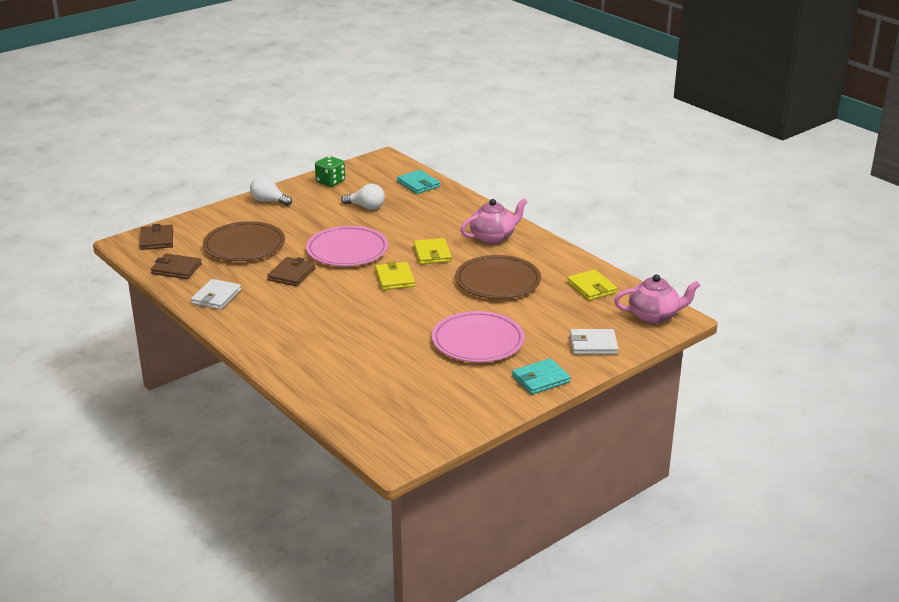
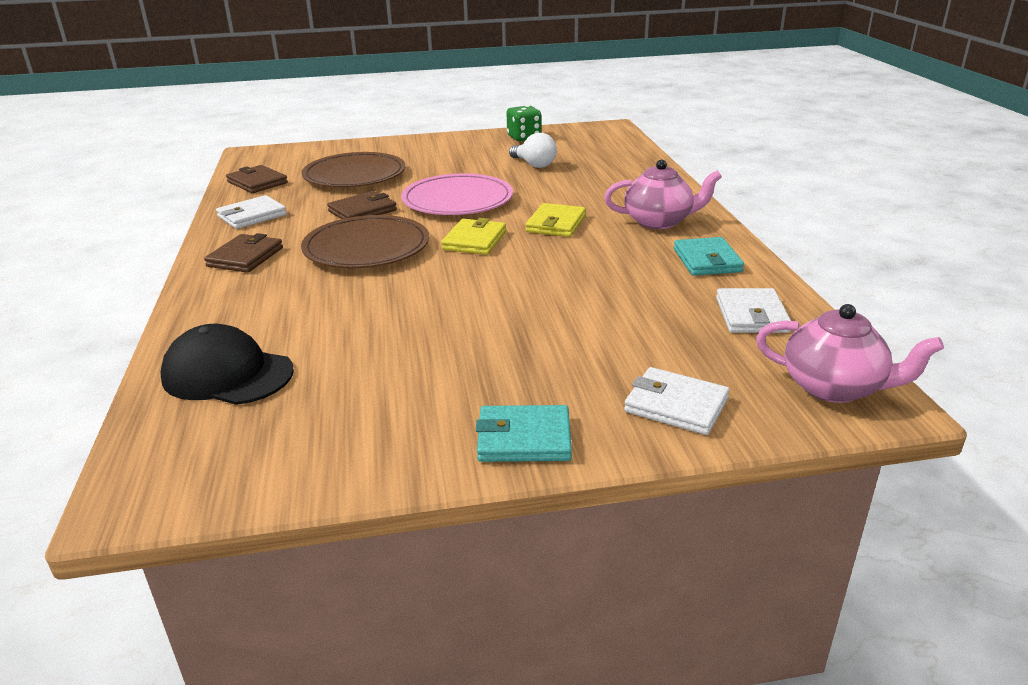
camera: 30 degrees right, 0 degrees up
brown wallet [140,224,173,250] -> brown wallet moved to [204,233,283,273]
white light bulb [250,176,292,206] -> none
turquoise wallet [397,170,440,194] -> turquoise wallet moved to [674,237,744,276]
pink plate [432,311,525,362] -> none
brown plate [455,255,541,299] -> brown plate moved to [301,215,429,268]
yellow wallet [567,270,617,301] -> white wallet [716,288,791,333]
none -> black cap [160,324,294,405]

